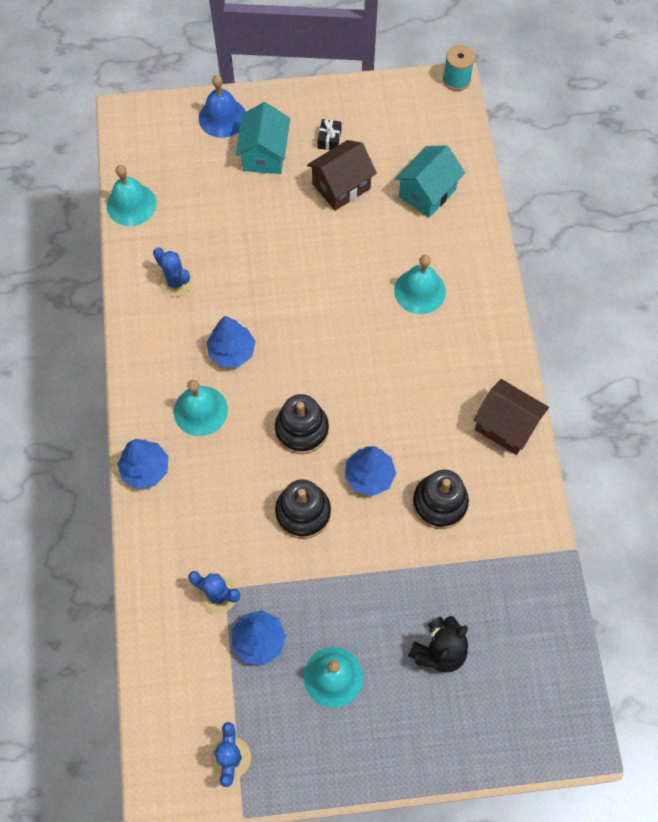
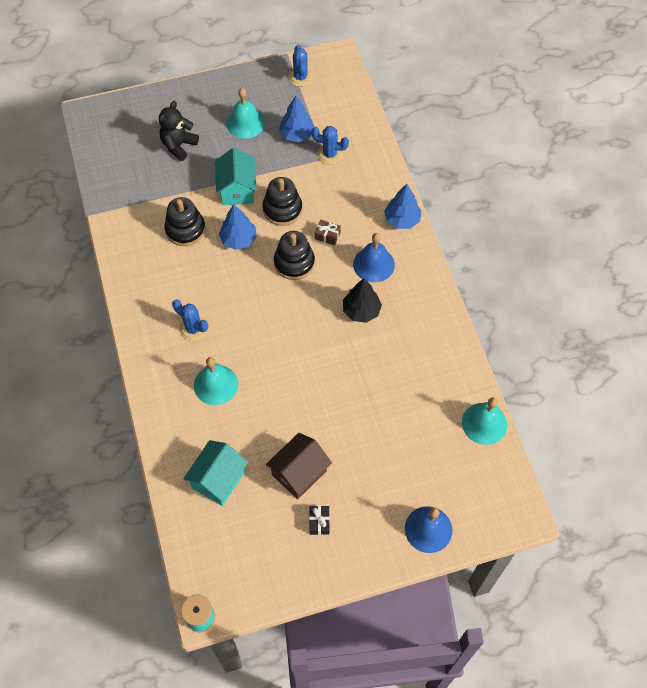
camera: 170 degrees right, 5 degrees down
blue cactus [153,248,193,297] -> blue cactus moved to [172,299,208,341]
turquoise bell [174,380,228,436] -> blue bell [353,233,395,282]
blue tree [206,316,256,367] -> black tree [343,279,382,323]
turquoise house [235,102,290,174] -> turquoise house moved to [215,148,257,205]
brown house [473,379,549,455] -> none
none -> brown gift [315,220,341,245]

